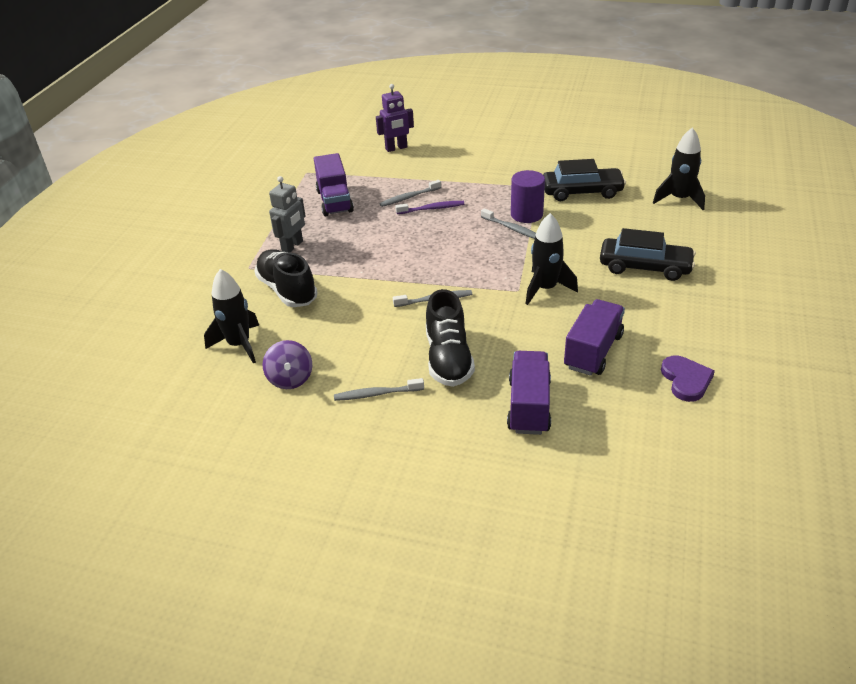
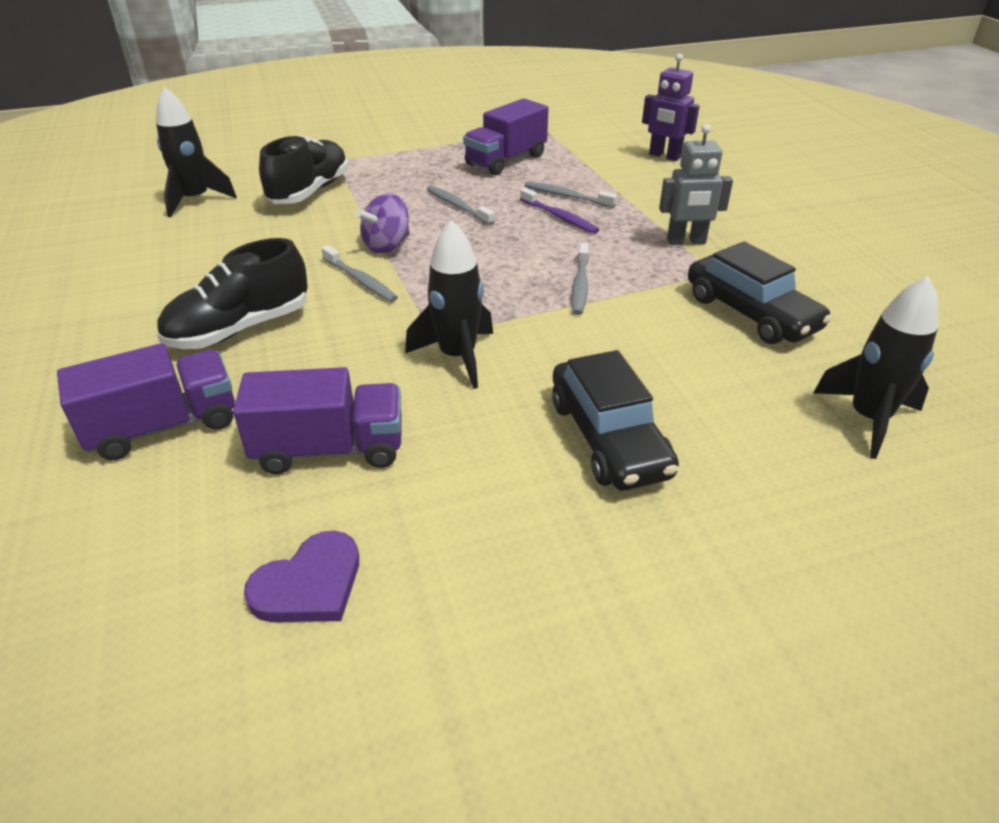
camera: 55 degrees right, 0 degrees up
purple spinning top [263,340,312,389] -> purple spinning top moved to [356,193,410,254]
grey robot [269,176,305,252] -> grey robot moved to [659,124,733,245]
grey toothbrush [334,378,424,401] -> grey toothbrush moved to [427,186,495,225]
purple cylinder [511,170,545,223] -> none

